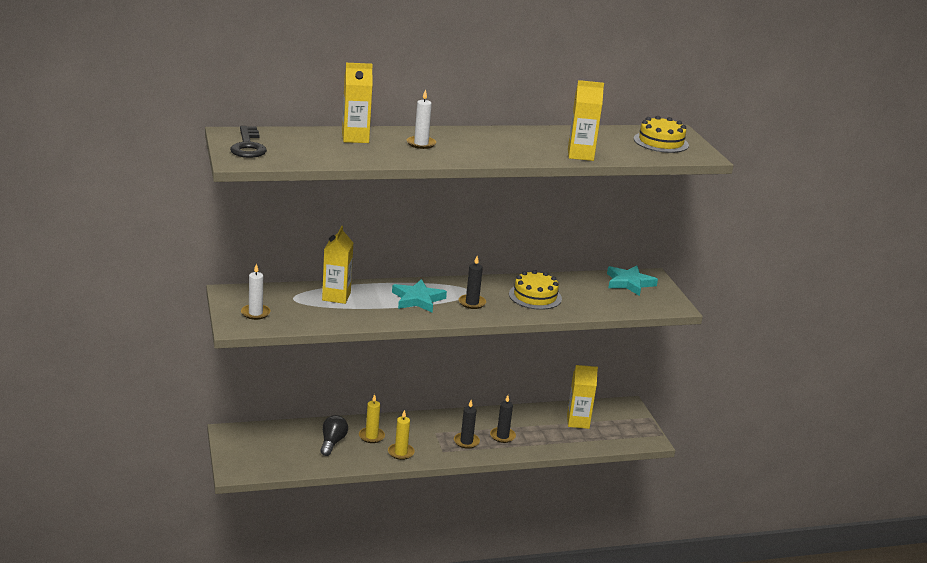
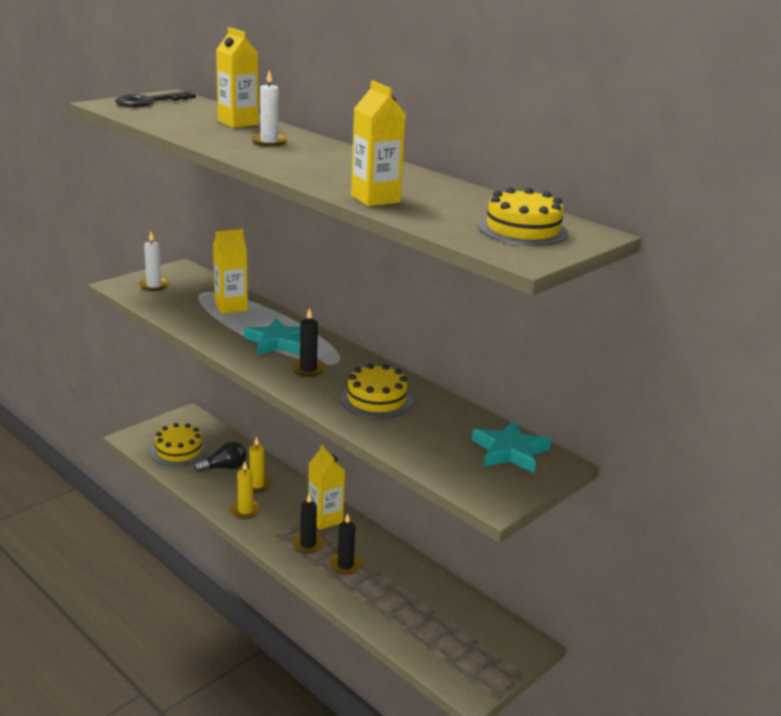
camera: 60 degrees right, 0 degrees up
yellow carton [567,365,598,429] -> yellow carton moved to [308,444,345,530]
none -> yellow cake [151,423,207,467]

